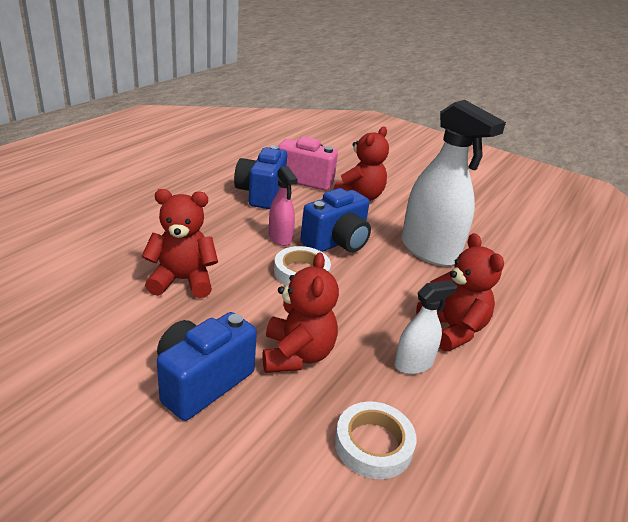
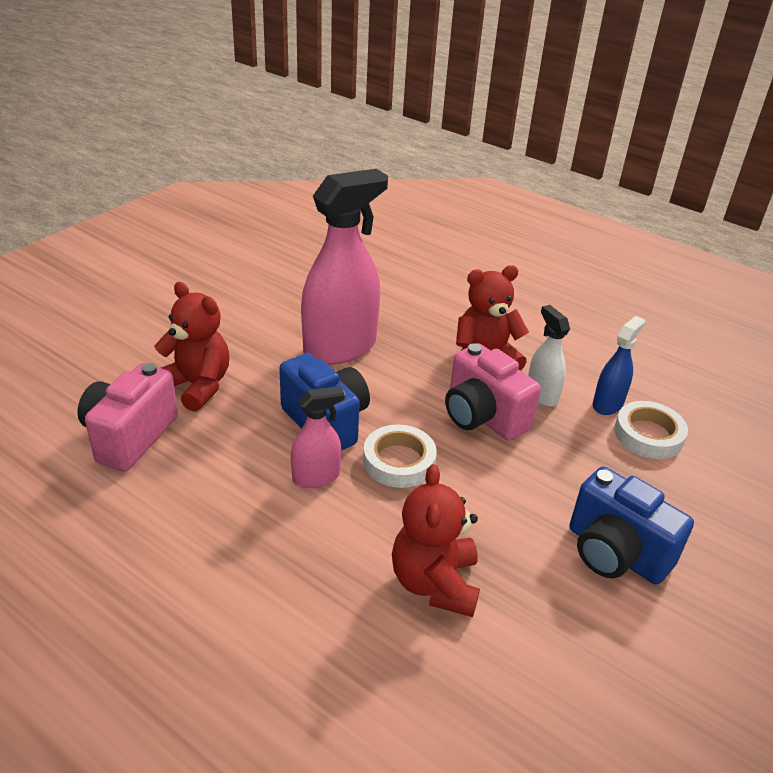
camera: 85 degrees left, 5 degrees up
blue camera [234,145,287,209] -> none
red teddy bear [263,252,339,373] -> none
white spray bottle [402,100,506,266] -> pink spray bottle [301,169,388,365]
none -> pink camera [445,343,541,441]
none -> blue spray bottle [593,316,645,415]

